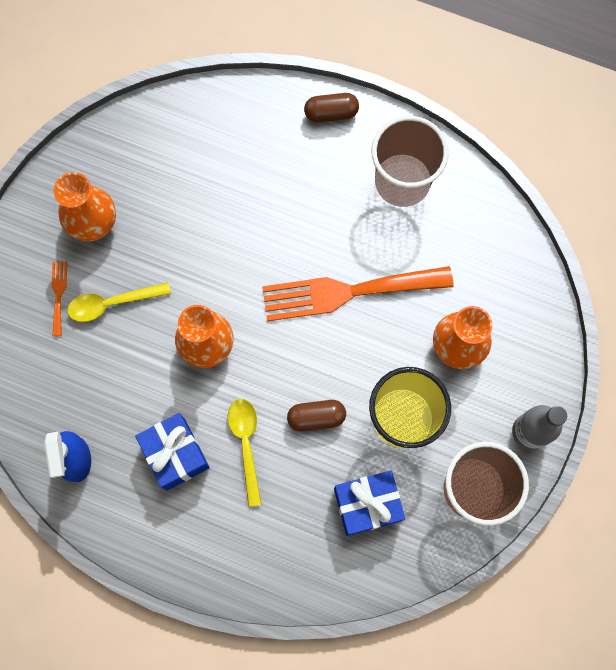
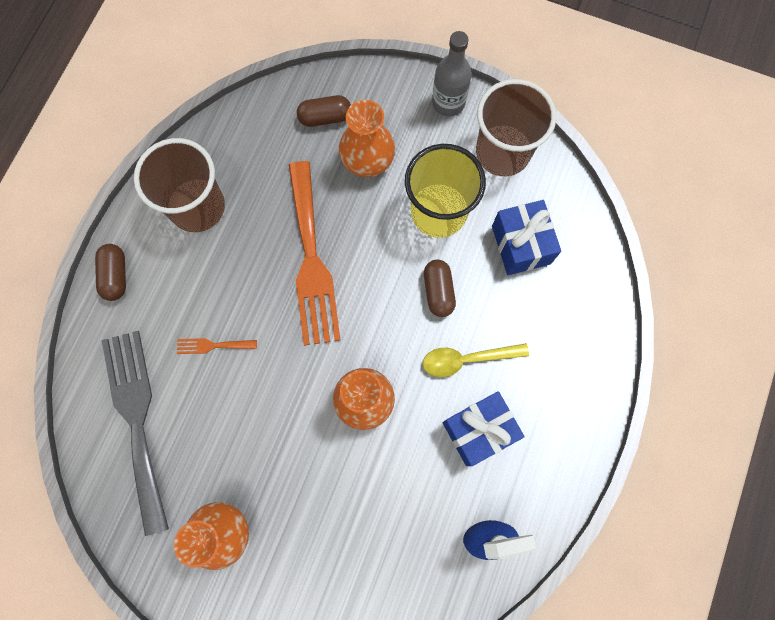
camera: 90 degrees left, 0 degrees up
orange fork [51,261,67,336] -> orange fork moved to [177,338,257,354]
yellow spoon [67,282,171,322] -> none
none -> grey fork [102,331,169,536]
none -> brown capsule [297,95,351,127]

